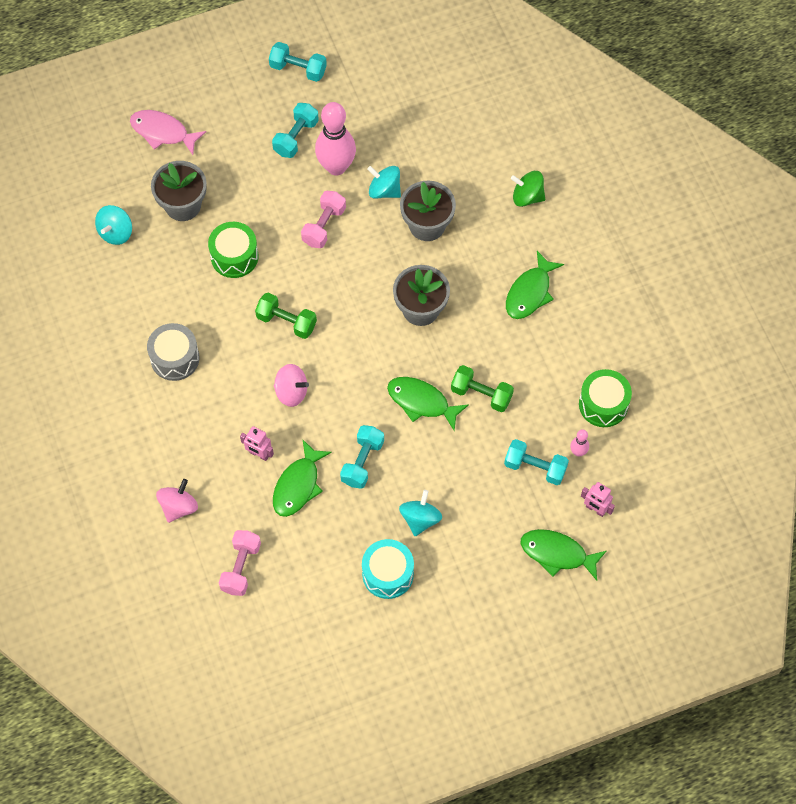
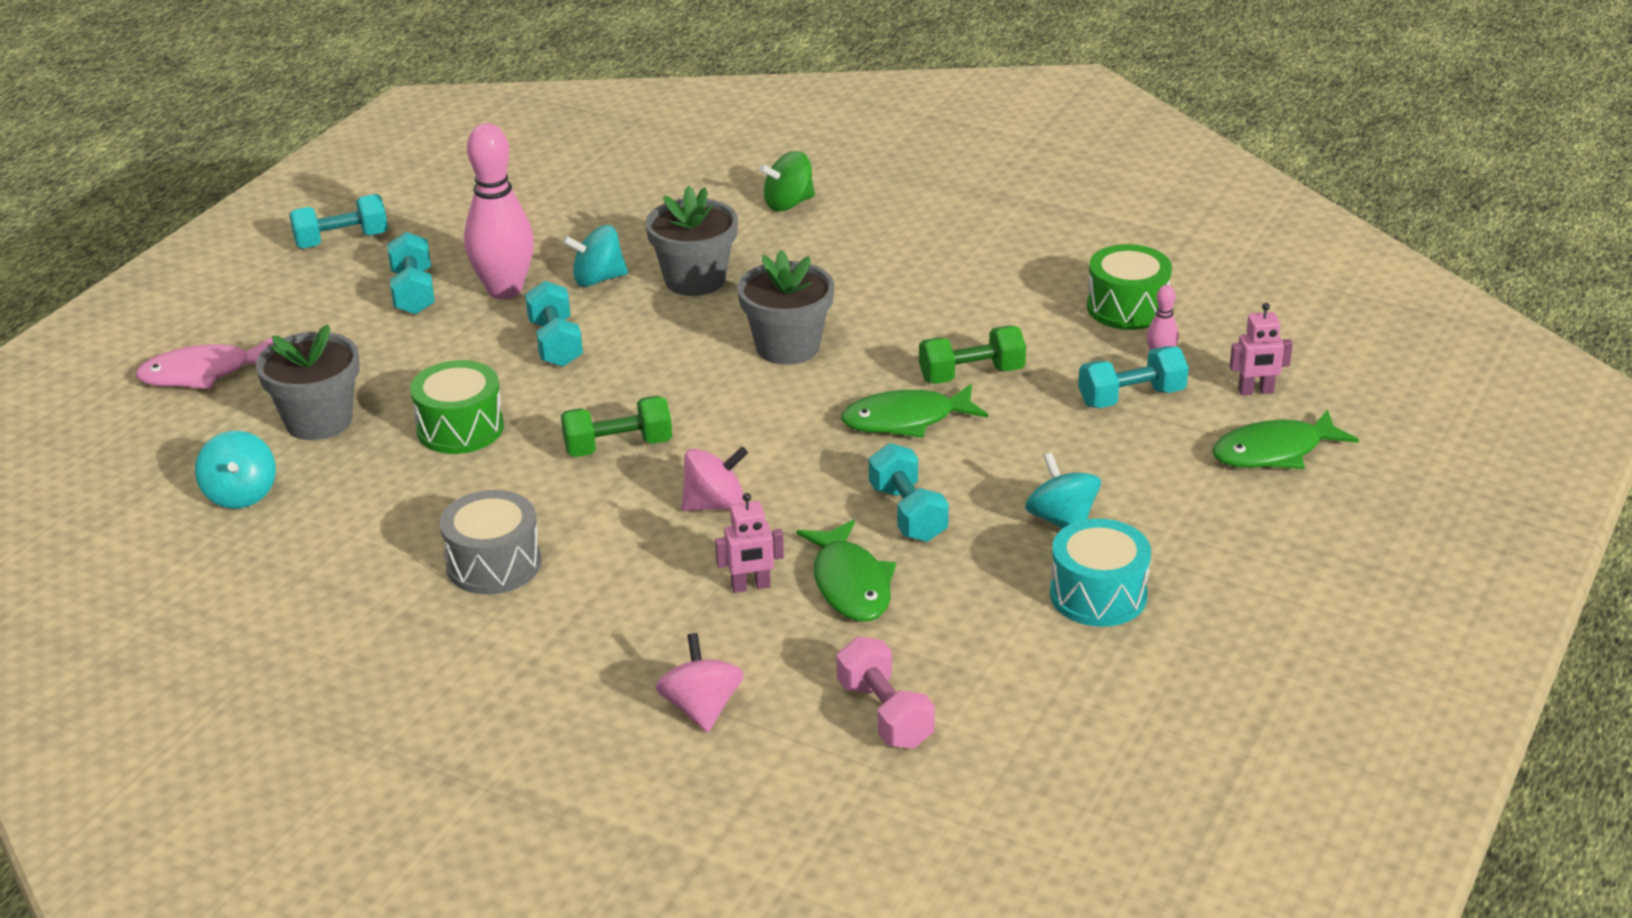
camera: 40 degrees left, 30 degrees down
pink dumbbell [301,191,346,248] -> turquoise dumbbell [525,281,583,367]
green fish [506,251,564,319] -> none

